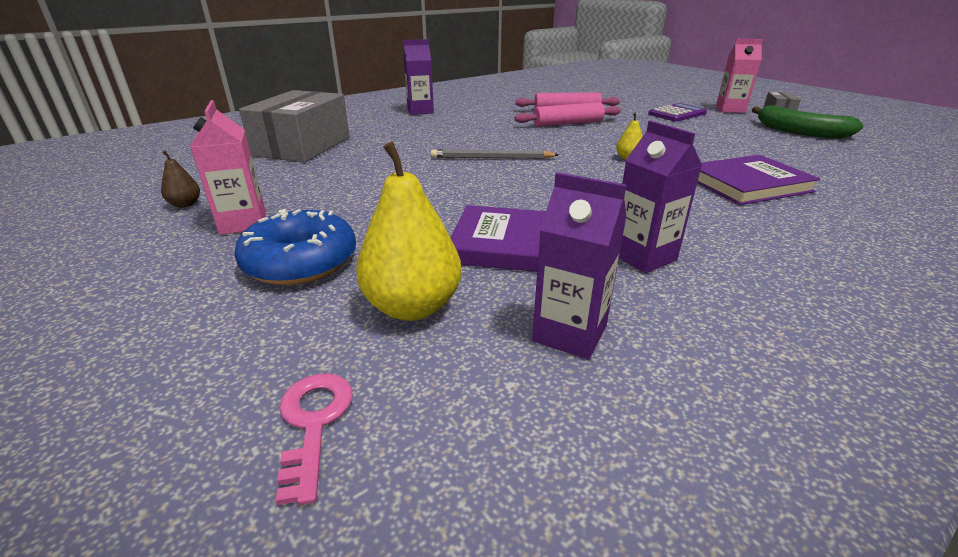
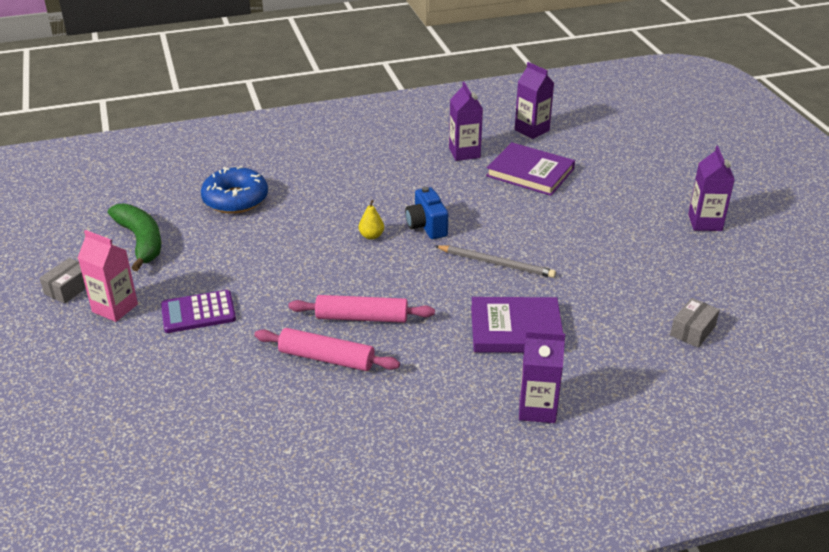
camera: 160 degrees left, 5 degrees up
brown pear [161,150,200,208] -> none
pink carton [190,100,266,235] -> purple carton [688,146,735,231]
blue donut [234,209,356,285] -> blue donut moved to [201,166,268,214]
grey box [239,90,350,162] -> grey box [670,298,720,348], size x0.44
pink key [276,373,353,505] -> none
yellow pear [356,141,462,321] -> none
purple book [697,155,820,205] -> purple book moved to [471,297,565,353]
none -> blue camera [405,187,448,239]

